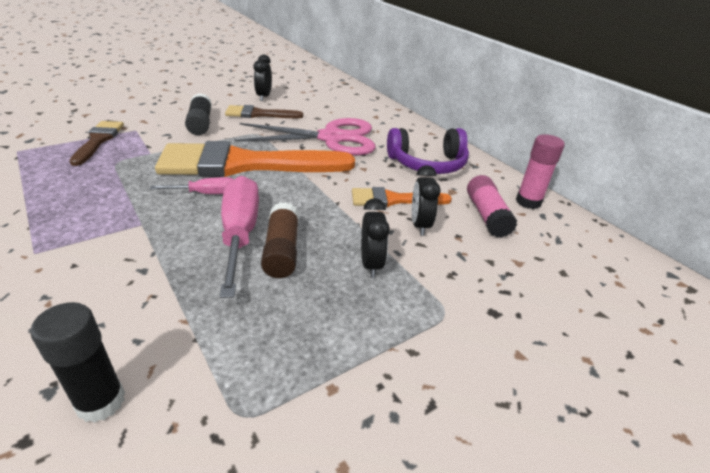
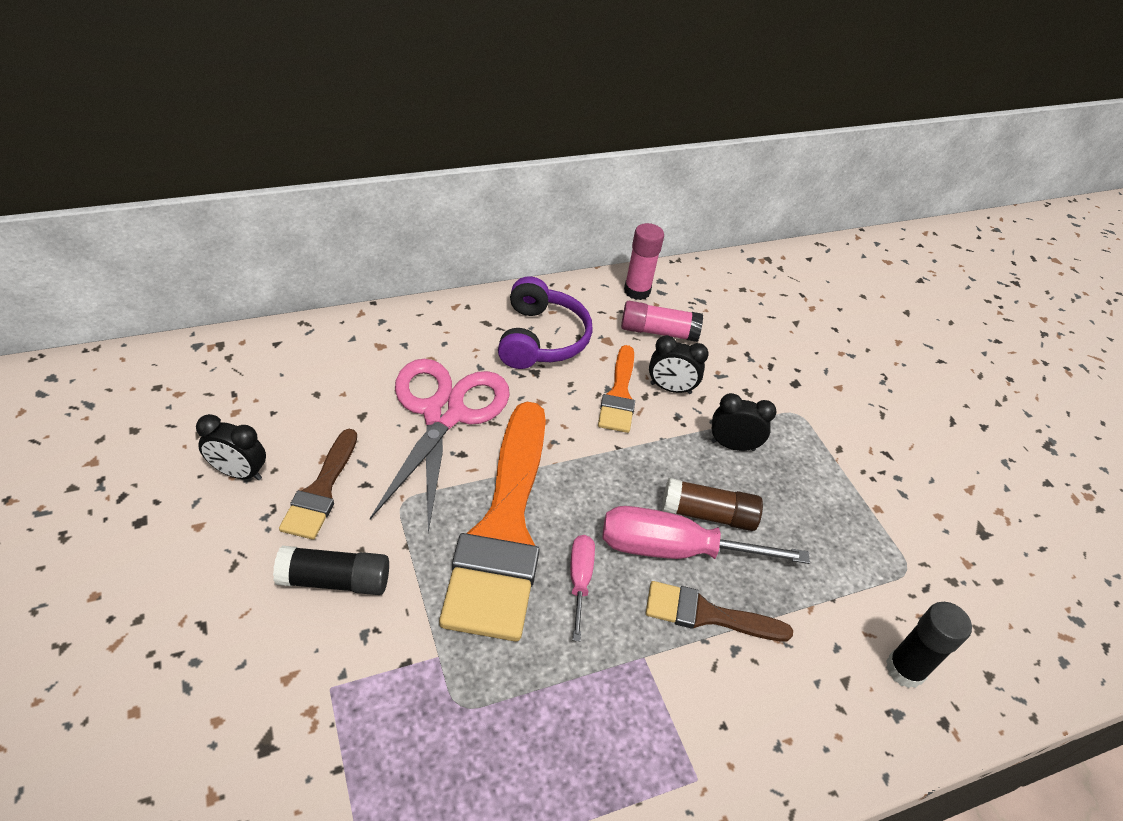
camera: 80 degrees left, 10 degrees up
brown brush [69,121,124,166] -> brown brush moved to [646,581,793,641]

